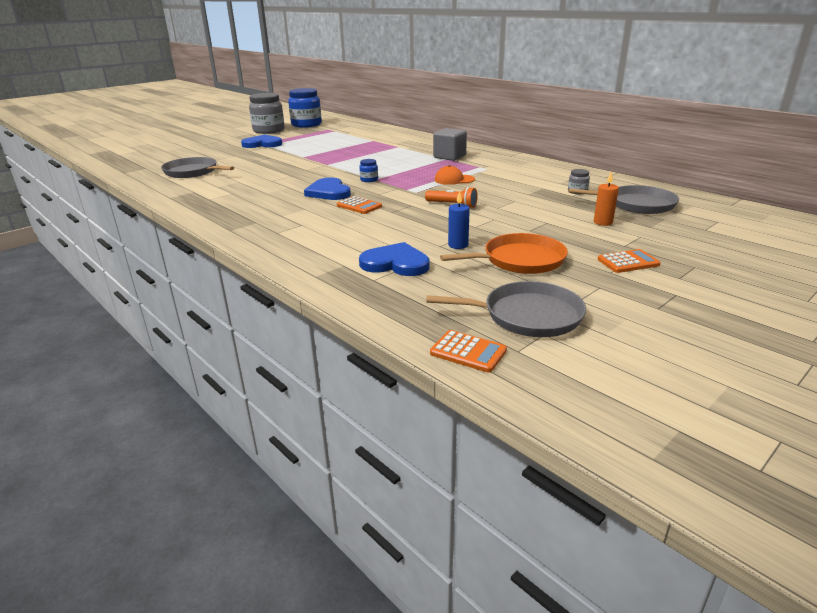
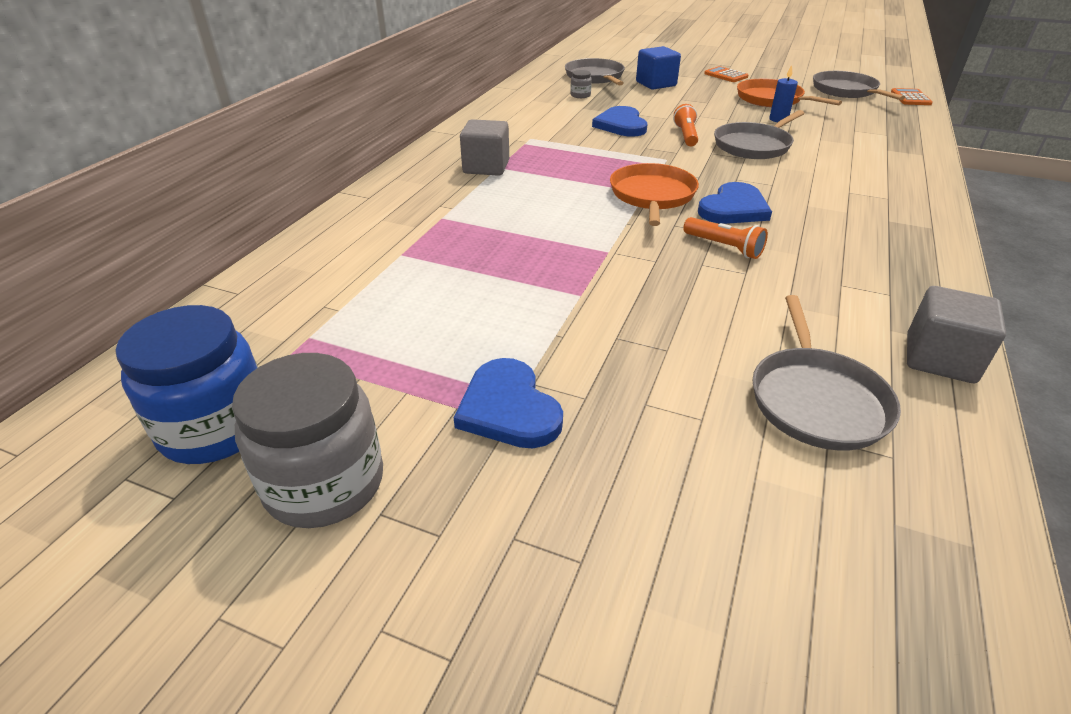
camera: 115 degrees left, 10 degrees up
orange calculator [337,196,382,214] -> none
blue jar [359,159,378,182] -> orange pan [610,163,699,226]
blue heart [359,242,429,276] -> blue heart moved to [592,106,647,137]
orange cap [435,165,475,185] -> none
orange candle [594,172,619,226] -> blue cube [636,46,681,90]
none -> orange flashlight [683,217,768,259]
none -> grey pan [714,110,805,159]
none -> grey cube [907,286,1006,383]

